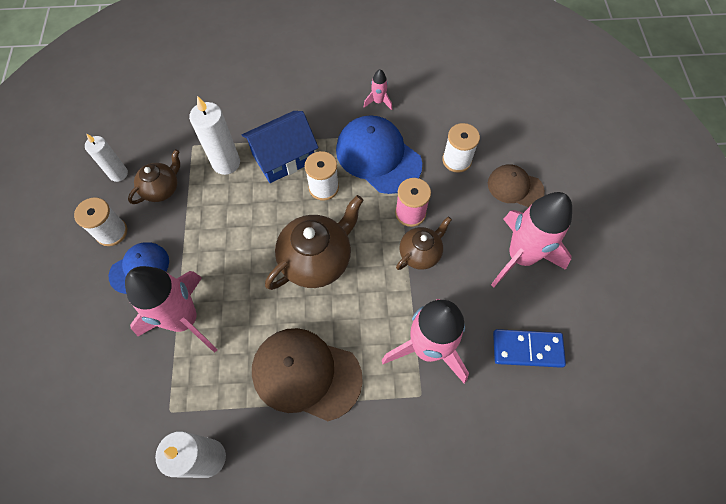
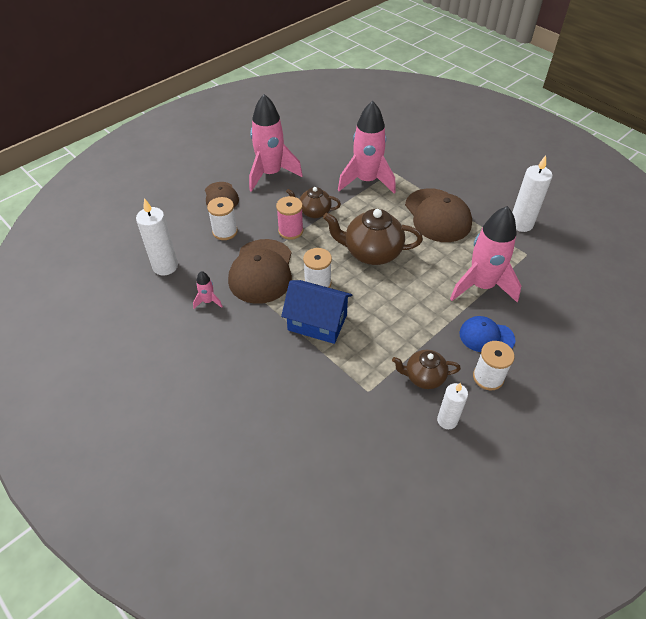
camera: 130 degrees left, 15 degrees down
white candle [189,96,240,175] -> white candle moved to [136,198,178,275]
blue cap [336,115,422,194] -> brown cap [228,239,292,304]
blue domino [493,329,566,368] -> none

